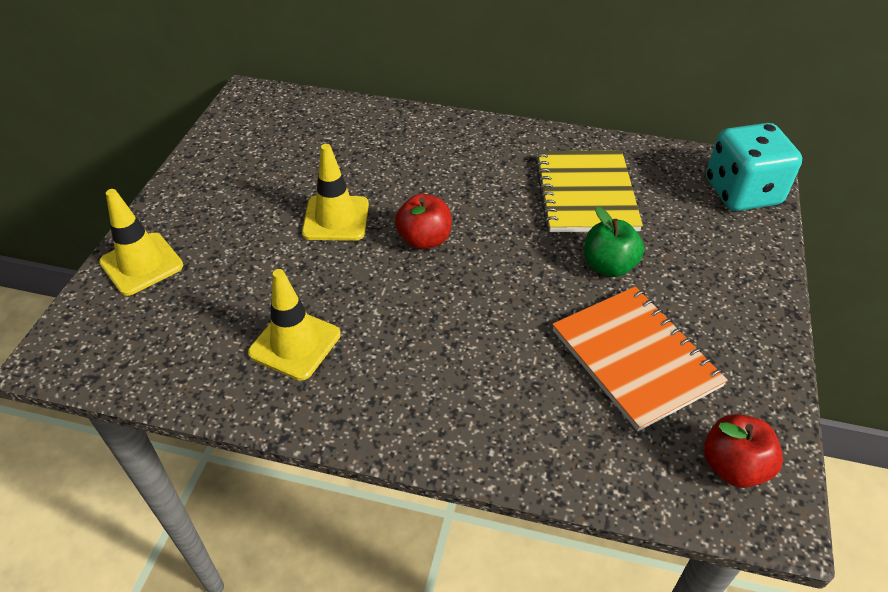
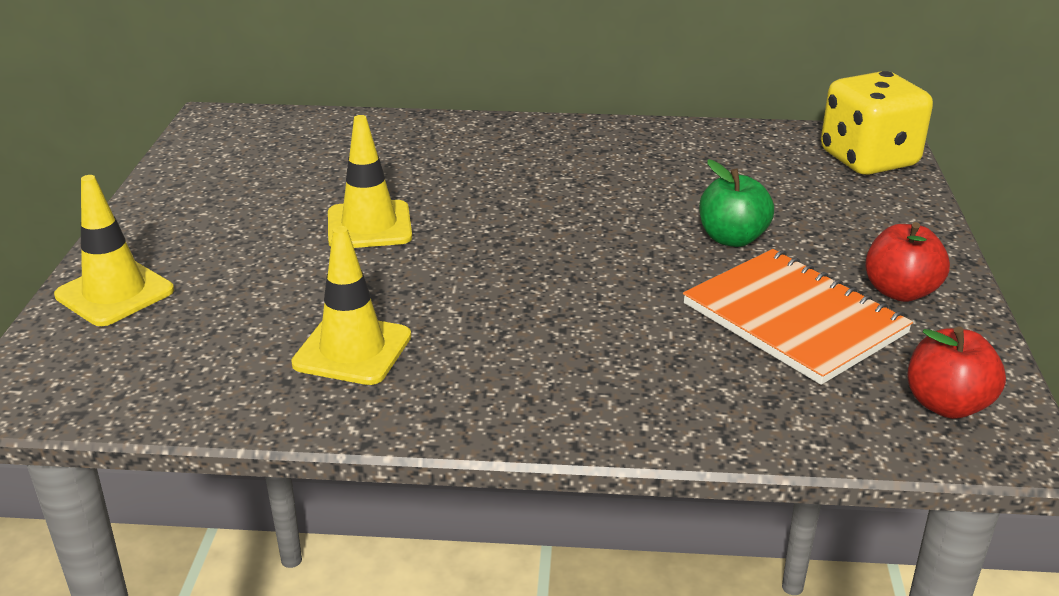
camera: 10 degrees left, 15 degrees down
red apple [395,194,452,249] -> red apple moved to [865,222,950,302]
yellow notebook [535,150,643,232] -> none
turquoise dice [706,123,802,211] -> yellow dice [821,71,933,175]

